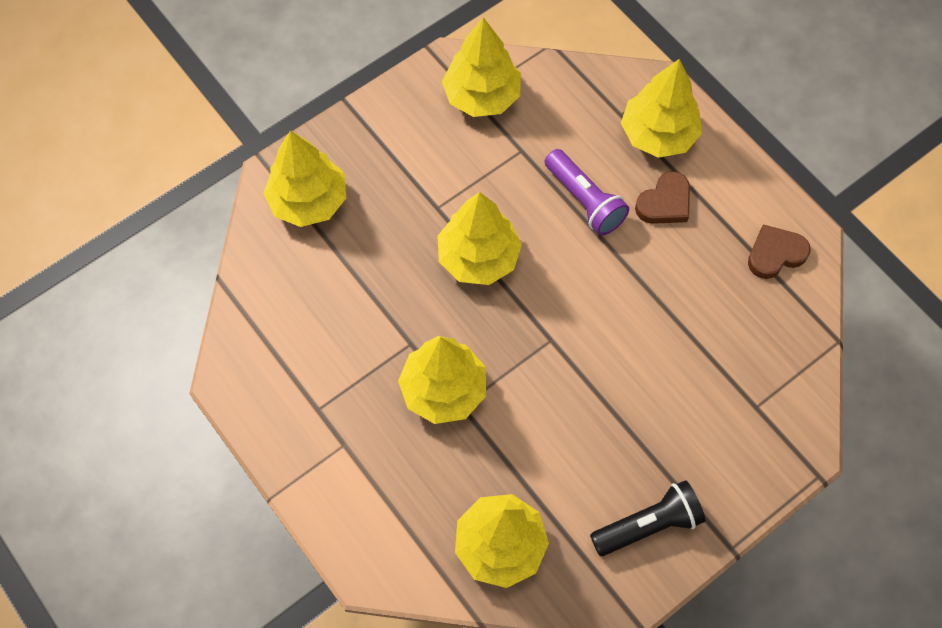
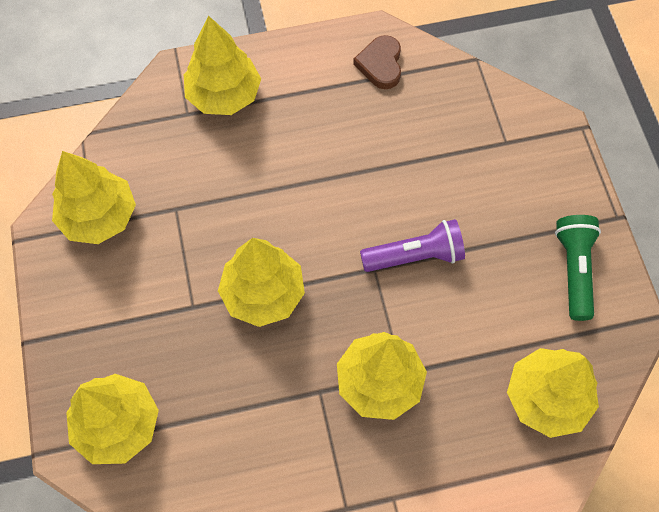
camera: 65 degrees left, 0 degrees up
purple flashlight [545,149,629,236] -> purple flashlight moved to [360,219,465,272]
black flashlight [590,480,705,556] -> green flashlight [555,215,601,321]
brown heart [635,171,690,224] -> none

